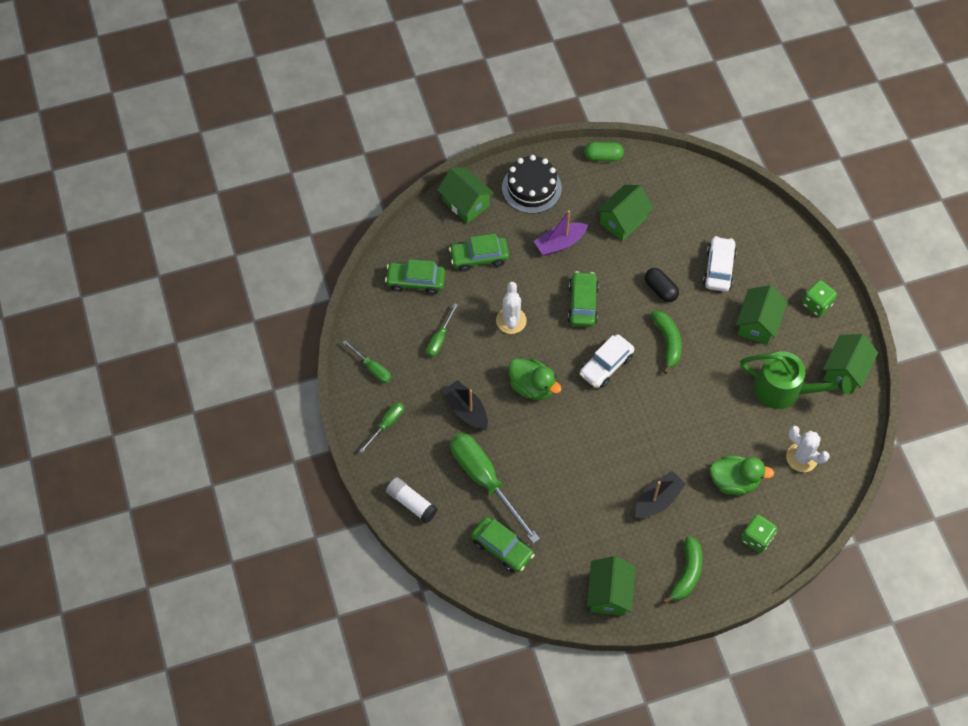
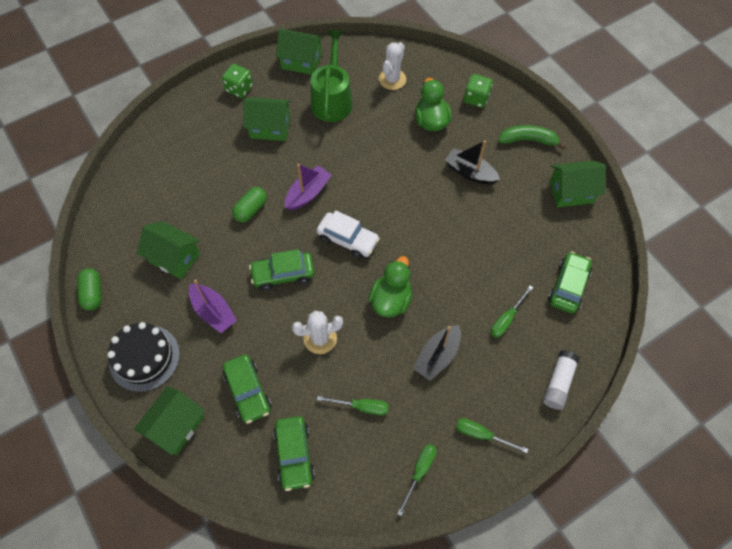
camera: 105 degrees left, 0 degrees up
green screwdriver [450,433,540,544] -> green screwdriver [491,285,533,338], size x0.49
black capsule [645,268,679,302] -> green capsule [232,187,267,222]
green banana [651,311,682,374] -> purple boat [285,164,332,210]
white car [703,236,737,291] -> none

